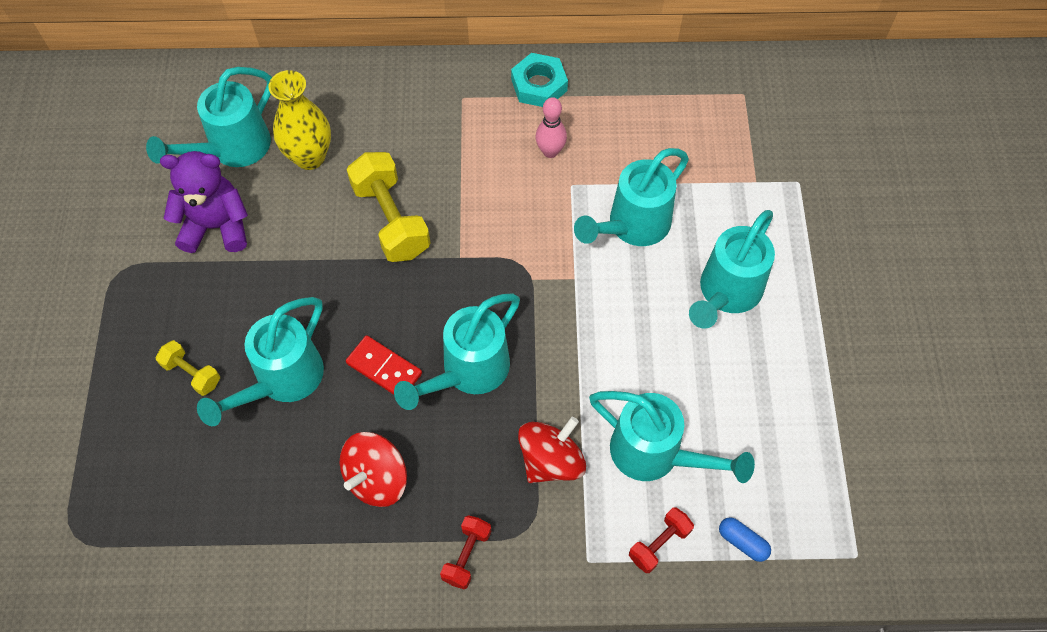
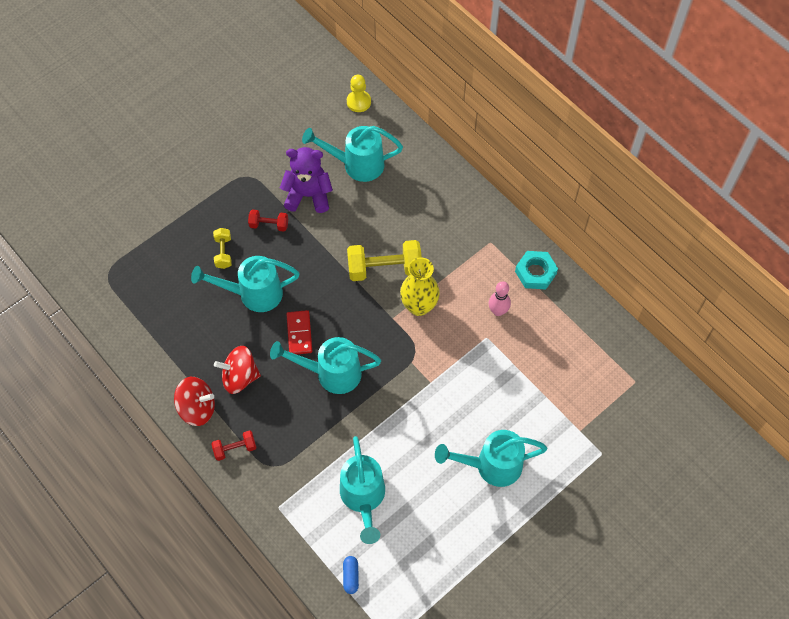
camera: 50 degrees right, 0 degrees up
purple teddy bear [160,151,248,253] -> purple teddy bear turned 45 degrees counterclockwise [280,147,333,213]
yellow vase [268,70,331,170] -> yellow vase moved to [400,257,440,316]
yellow dumbbell [347,152,430,262] -> yellow dumbbell turned 60 degrees clockwise [347,240,422,281]
red spinning top [518,417,586,483] -> red spinning top moved to [174,377,215,426]
turquoise watering can [574,148,689,246] -> none
red dumbbell [629,507,694,573] -> red dumbbell moved to [248,209,288,232]
none -> yellow pawn [347,75,371,112]

